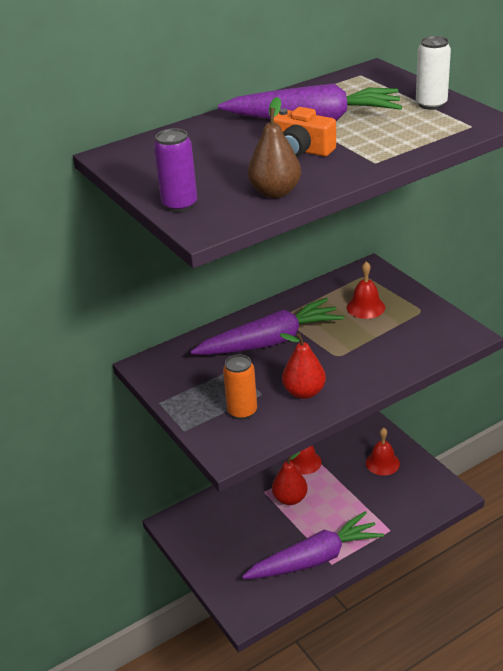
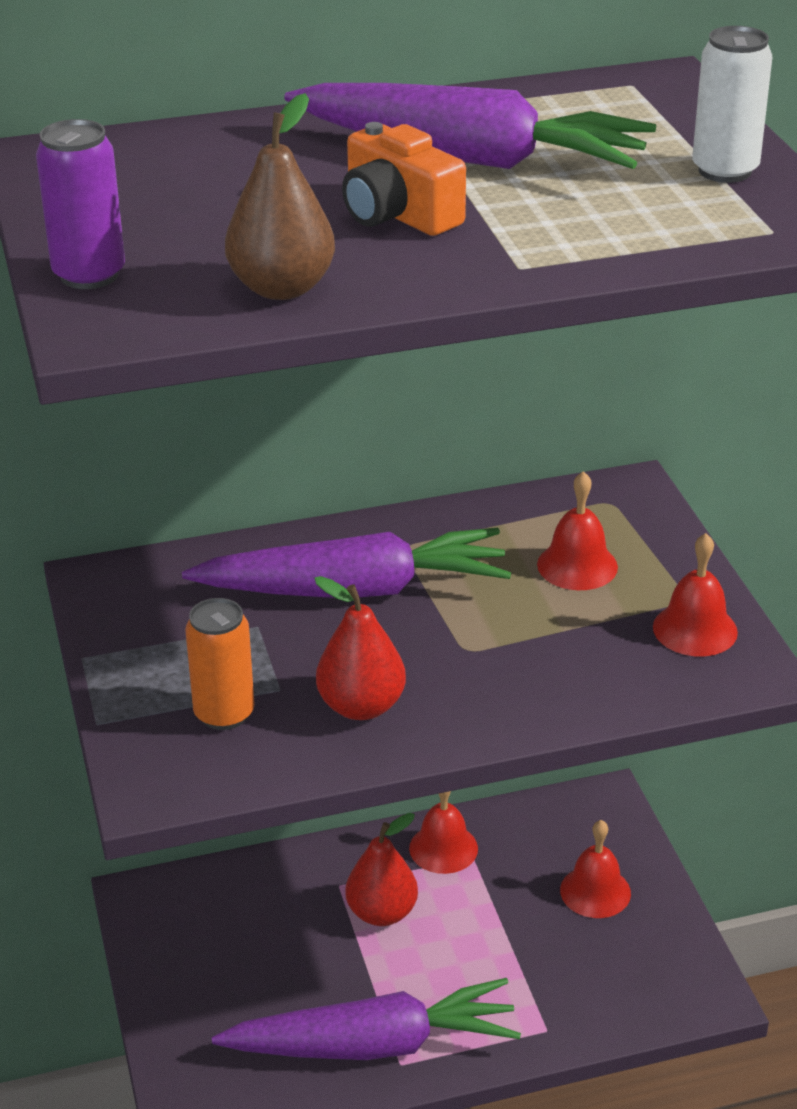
camera: 15 degrees right, 0 degrees up
none -> red bell [653,533,738,656]

